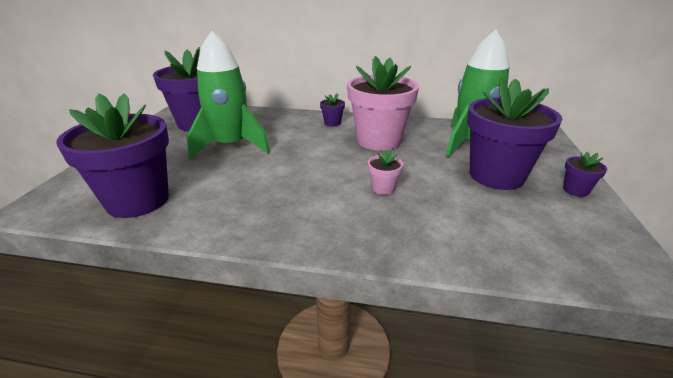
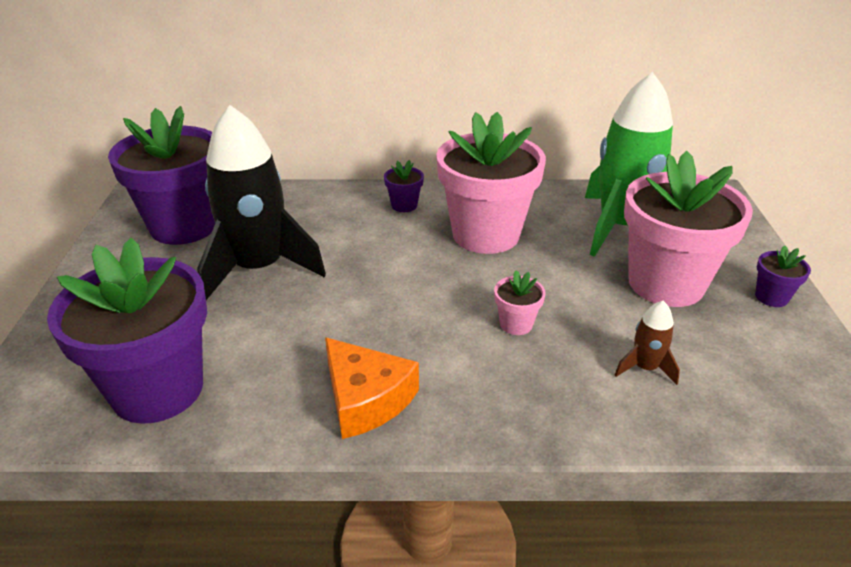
camera: 10 degrees left, 5 degrees up
green rocket [187,31,270,160] -> black rocket [197,105,326,300]
purple flower pot [467,78,563,190] -> pink flower pot [624,151,753,307]
none -> orange cheese [325,337,419,439]
none -> brown rocket [615,301,680,385]

